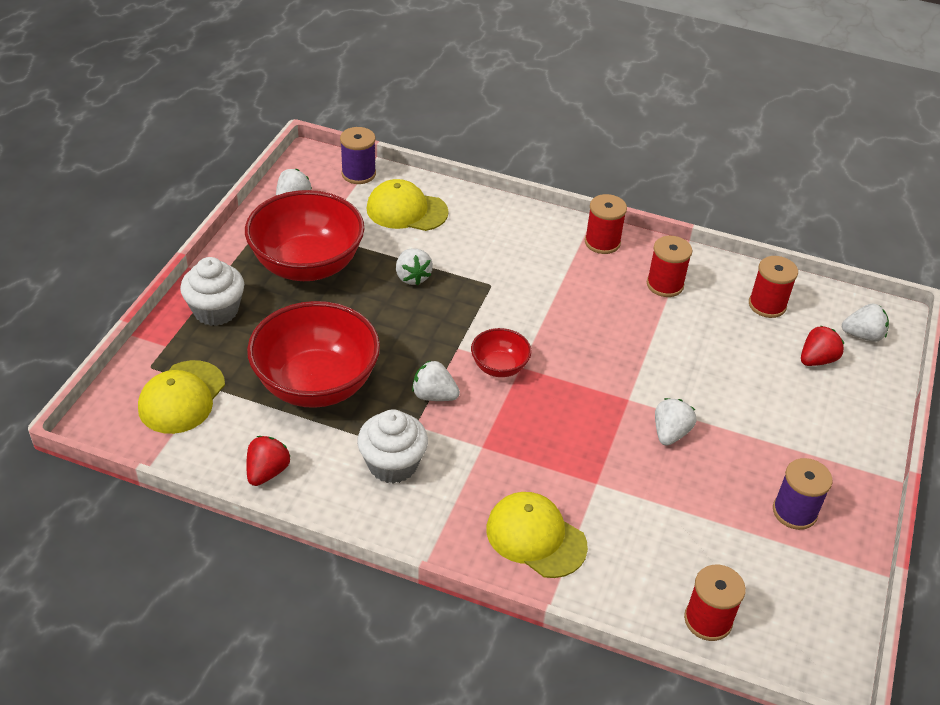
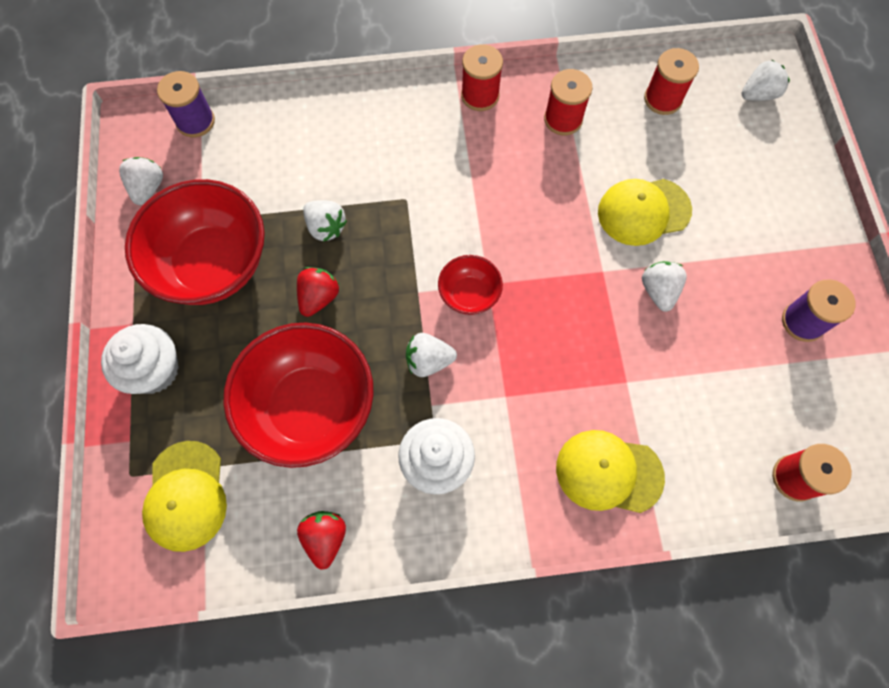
camera: 25 degrees left, 25 degrees up
yellow cap [366,179,449,231] -> yellow cap moved to [598,179,692,246]
red strawberry [801,325,844,366] -> red strawberry moved to [297,267,339,317]

